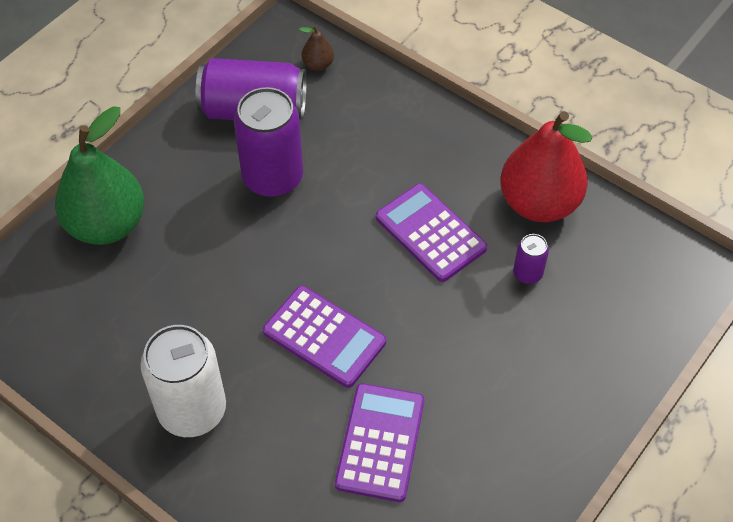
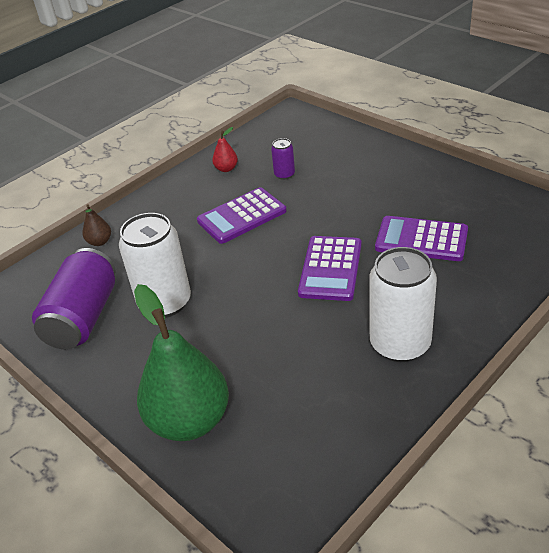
camera: 80 degrees left, 15 degrees down
purple can [234,87,303,197] -> white can [119,213,191,318]
purple calculator [263,286,386,388] -> purple calculator turned 150 degrees clockwise [298,236,362,301]
brown pear [299,25,334,71] -> brown pear moved to [82,204,111,246]
red pear [500,111,592,222] -> red pear [212,127,238,172], size x0.42

